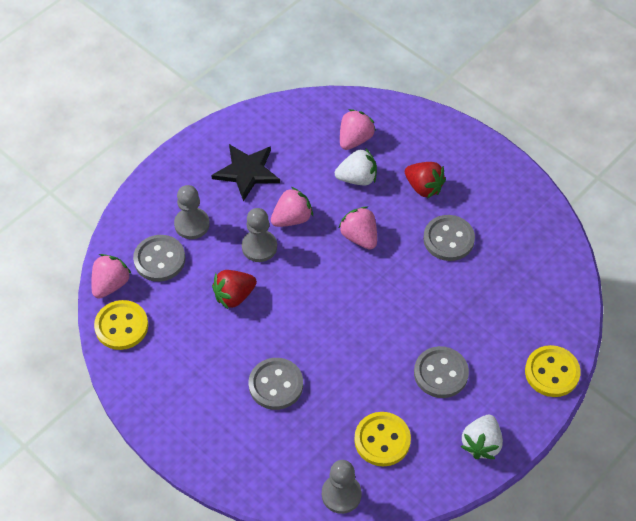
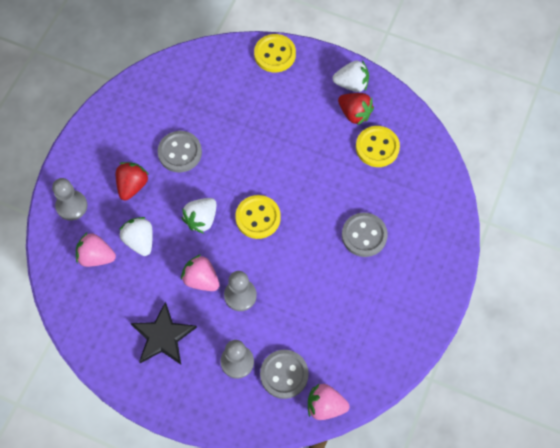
camera: 110 degrees left, 10 degrees up
yellow button [94,300,148,350] -> yellow button moved to [235,195,281,239]
red strawberry [212,270,257,309] -> red strawberry moved to [338,93,374,125]
grey pawn [322,460,362,514] -> grey pawn moved to [52,178,87,221]
pink strawberry [339,206,377,250] -> white strawberry [181,198,216,234]
grey button [414,346,469,398] -> none

